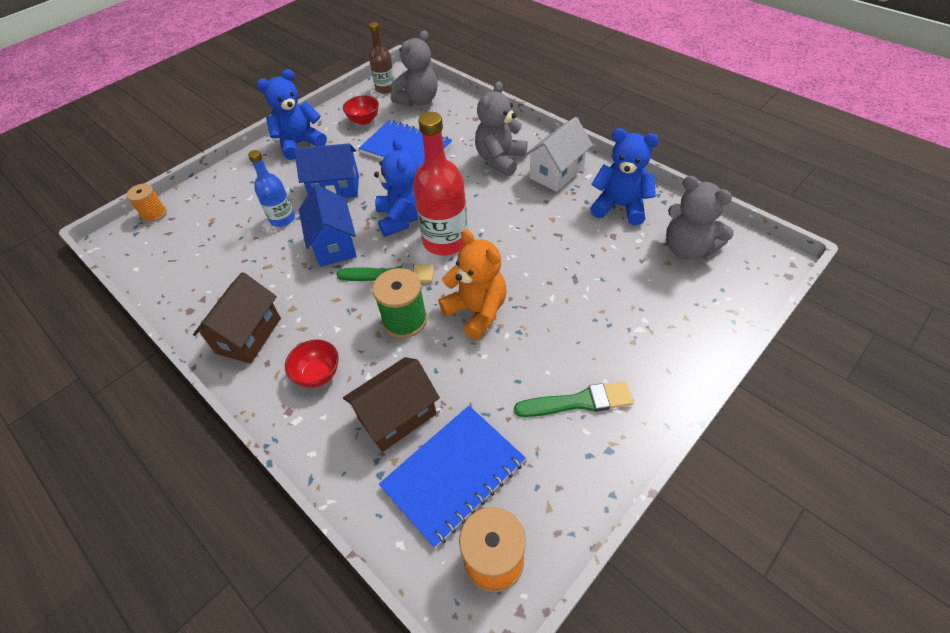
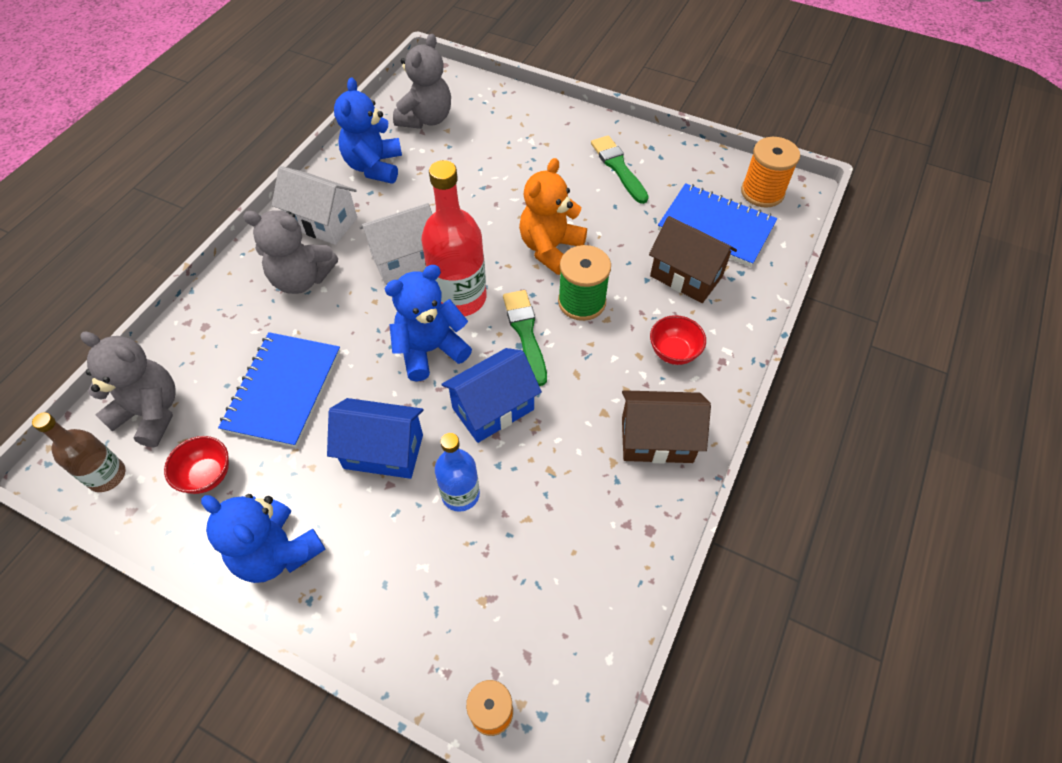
camera: 110 degrees left, 5 degrees up
blue house [294,143,359,198] -> blue house turned 60 degrees counterclockwise [327,398,424,479]
none -> white house [359,203,432,283]

